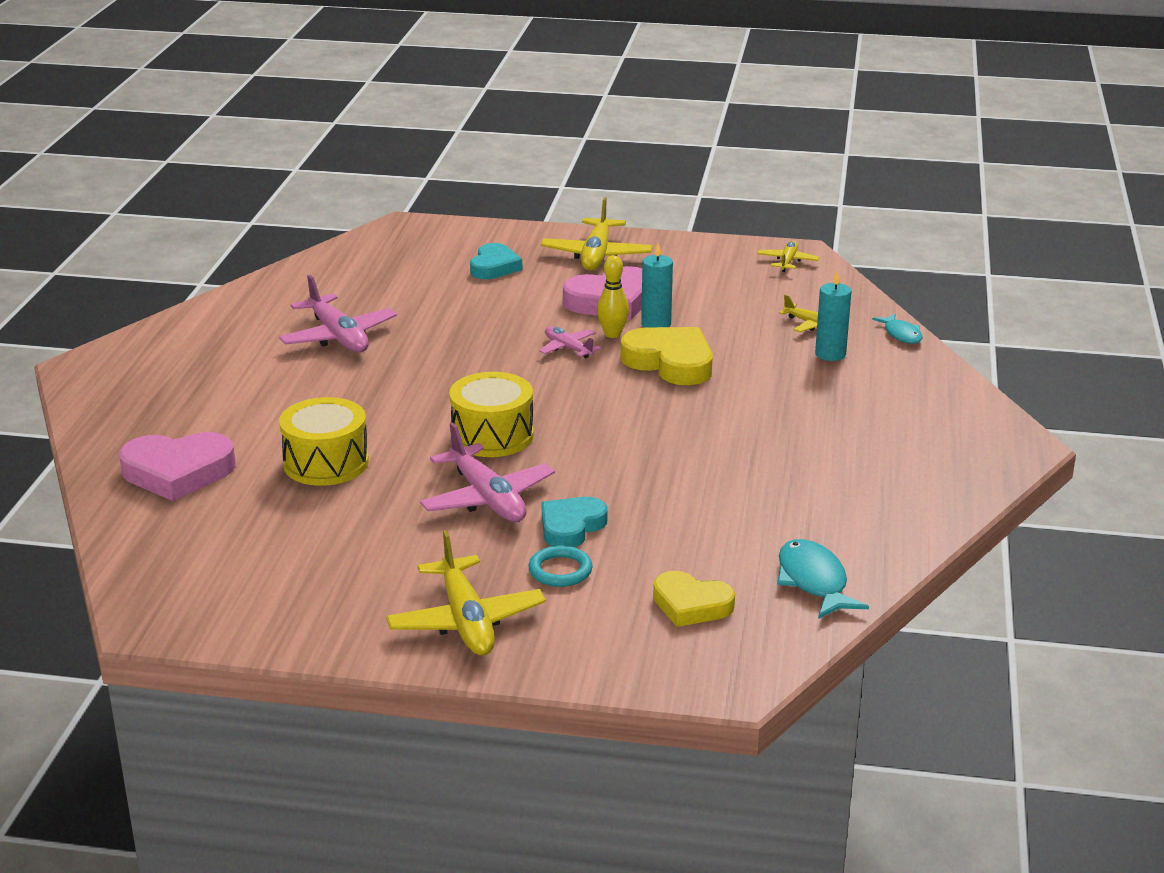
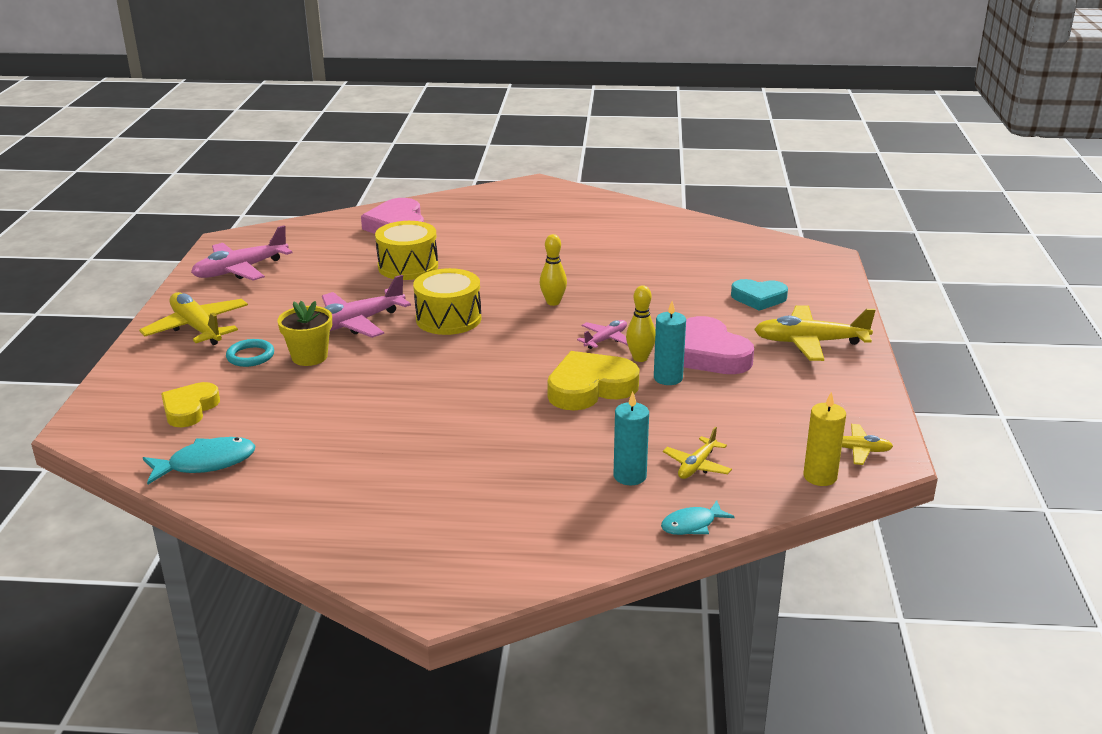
camera: 85 degrees right, 0 degrees up
pink plane [279,275,397,352] -> pink plane moved to [191,225,292,281]
yellow plane [386,530,546,656] -> yellow plane turned 75 degrees clockwise [139,292,248,345]
turquoise heart [542,497,608,547] -> yellow flower pot [277,301,332,366]
yellow heart [620,327,713,385] -> yellow heart turned 150 degrees counterclockwise [547,351,639,411]
none -> yellow bowling pin [540,234,567,306]
none -> yellow candle [803,392,846,486]

